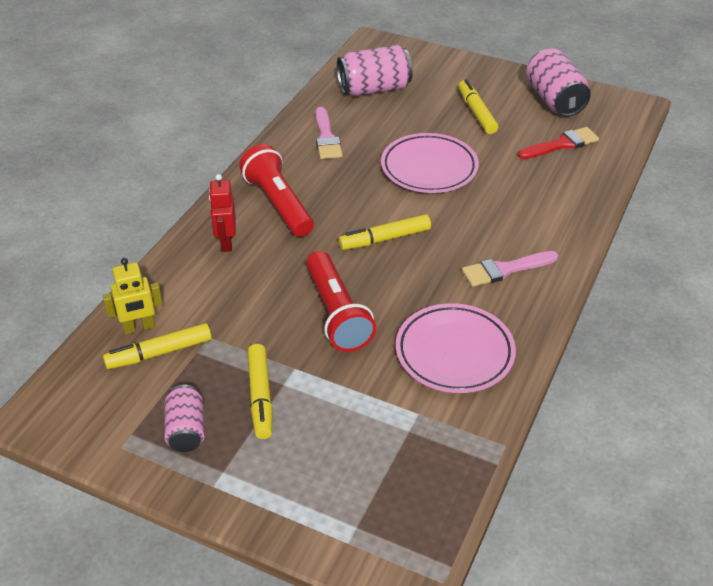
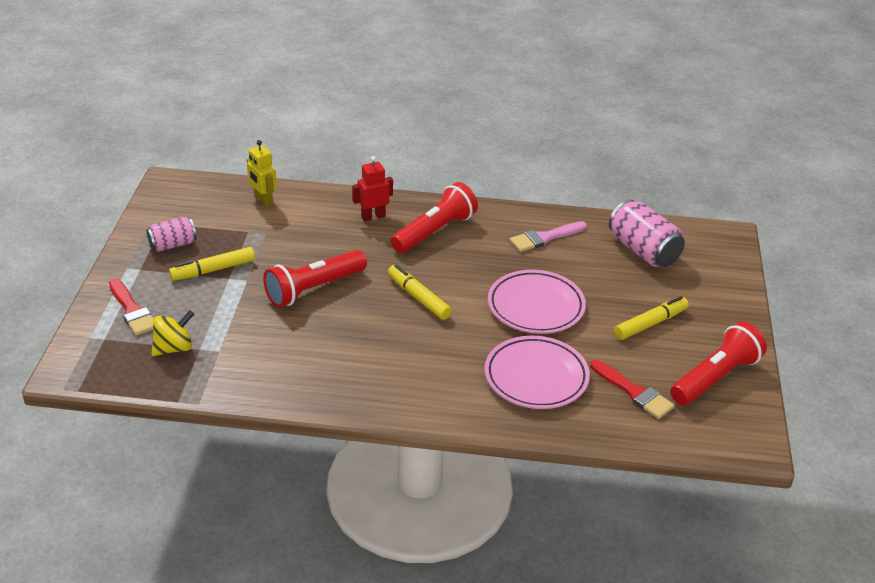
camera: 70 degrees right, 5 degrees down
yellow marker [103,323,212,369] -> none
pink plate [396,303,516,393] -> pink plate moved to [484,336,590,409]
pink brush [462,251,558,287] -> none
pink can [526,49,591,117] -> red flashlight [670,322,767,405]
none -> red brush [109,279,154,335]
none -> yellow spinning top [151,310,194,356]

